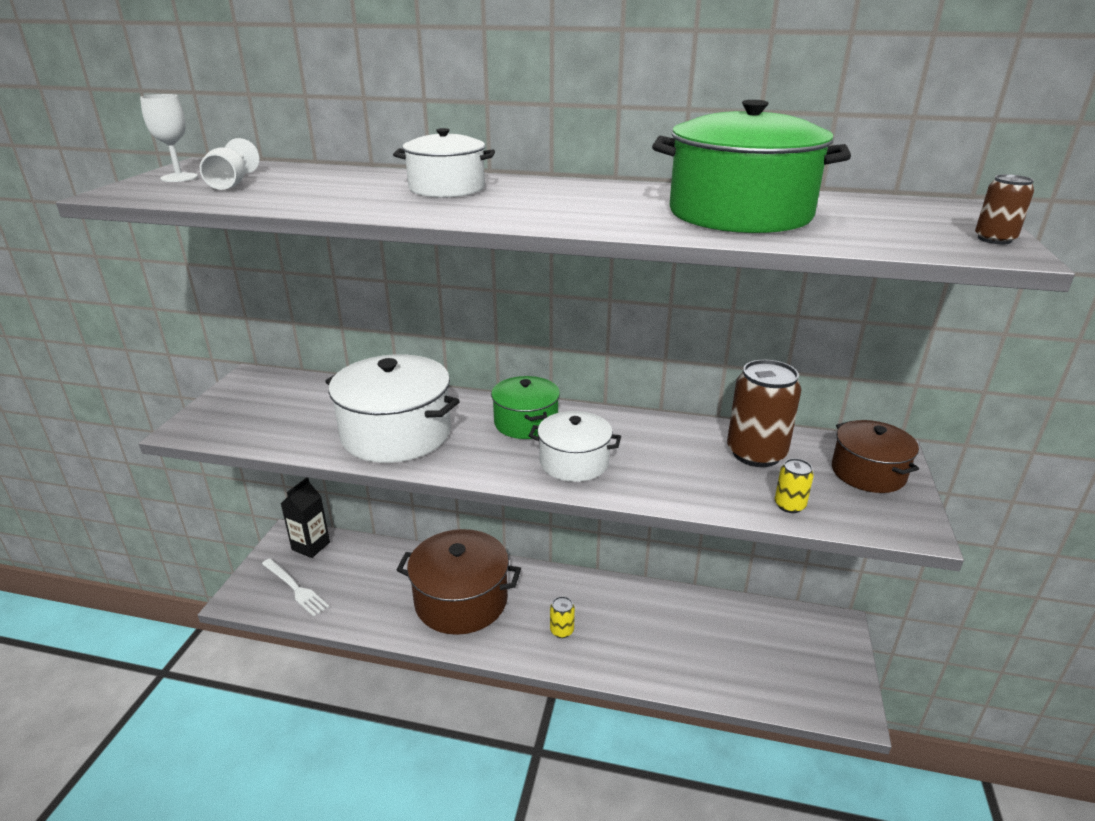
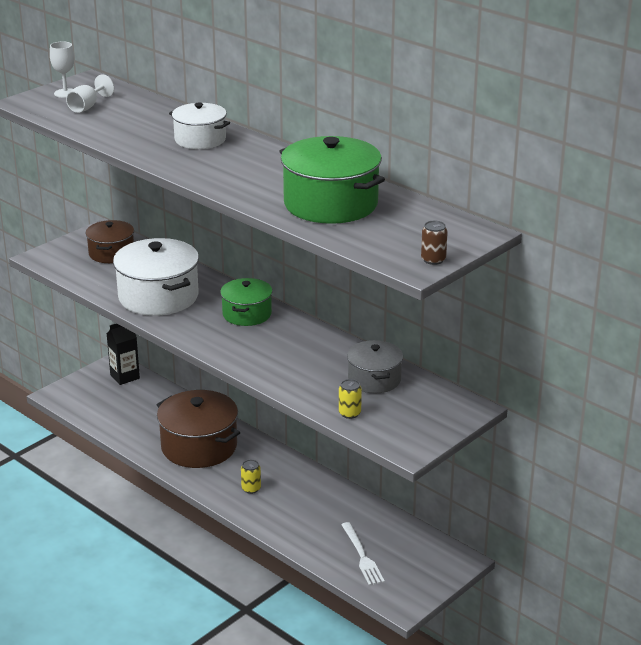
camera: 30 degrees right, 0 degrees up
white fork [262,559,329,617] -> white fork moved to [341,522,385,585]
white pot [529,411,621,482] -> none
brown can [727,360,802,467] -> grey pot [347,340,403,393]
brown pot [832,420,919,493] -> brown pot moved to [86,220,134,263]

